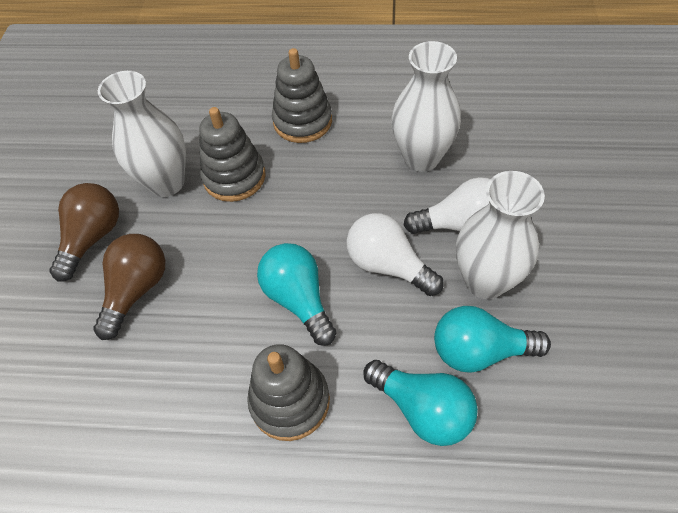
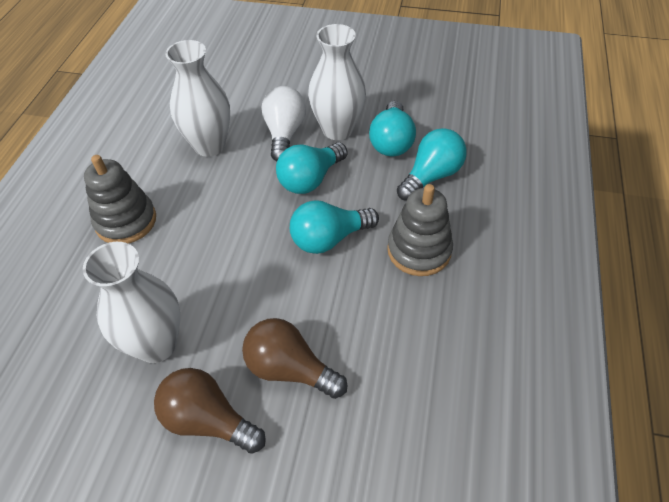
camera: 85 degrees left, 5 degrees down
grey stacking toy [199,107,266,202] -> none
white light bulb [347,213,444,296] -> turquoise light bulb [276,142,348,194]

